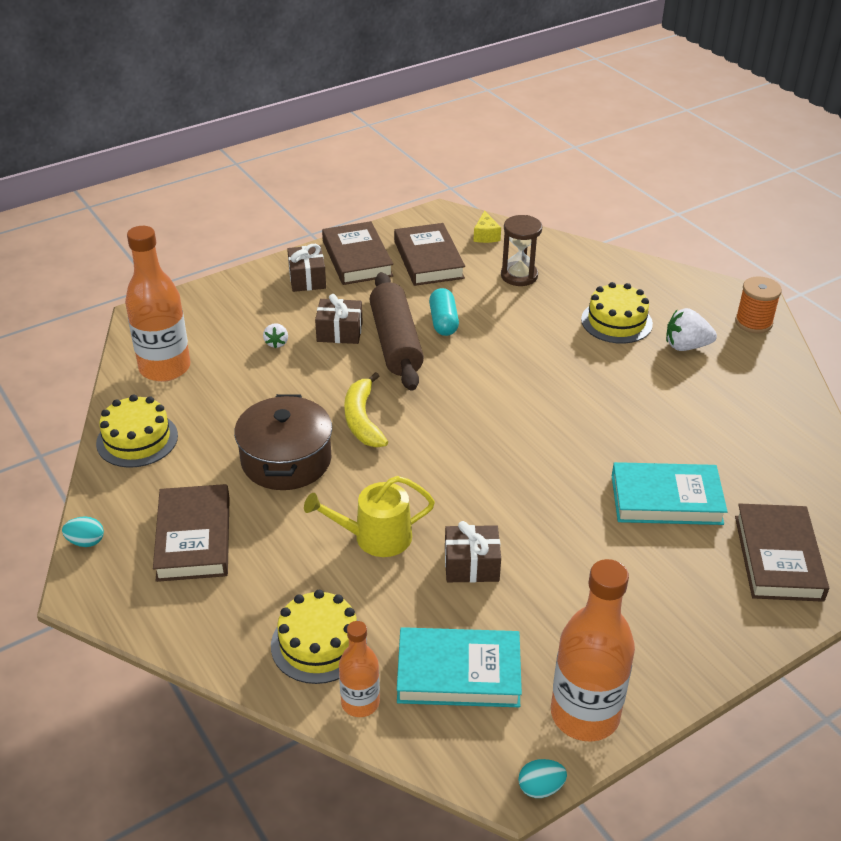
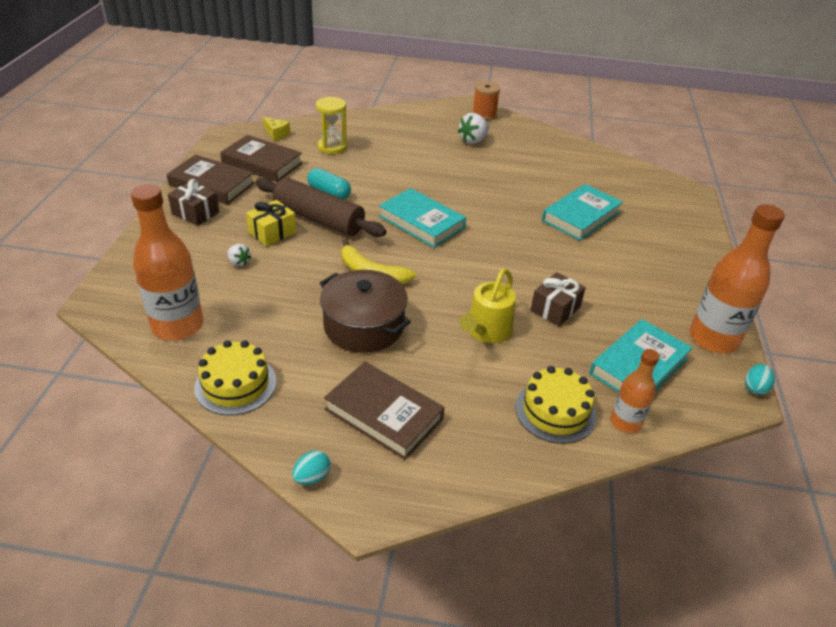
camera: 50 degrees left, 0 degrees up
brown gift [315,294,363,344] -> yellow gift [246,200,296,246]
brown hourglass [501,215,542,286] -> yellow hourglass [316,97,347,154]
yellow cake [581,282,653,344] -> none
brown book [735,503,829,602] -> none
none -> turquoise book [379,188,466,248]

